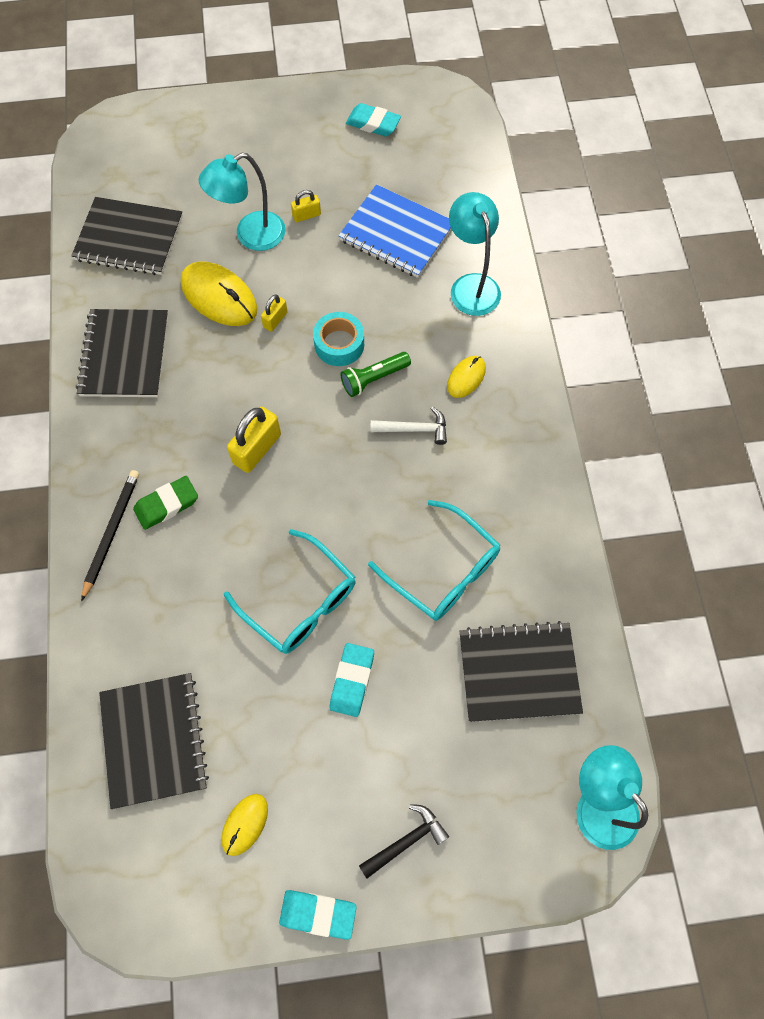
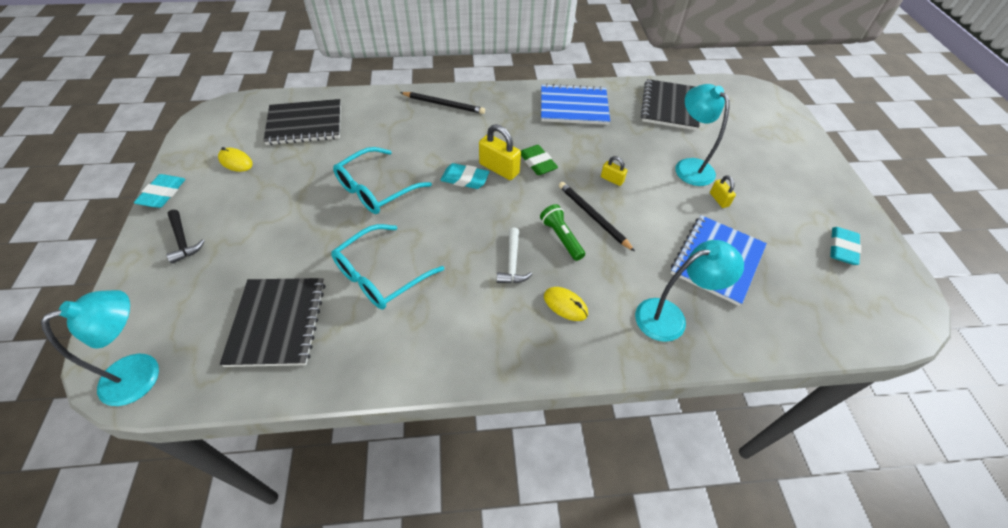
camera: 90 degrees right, 15 degrees down
black notebook [76,309,168,397] -> blue notebook [541,84,610,125]
green eraser [133,476,198,530] -> green eraser moved to [521,145,558,175]
yellow mouse [181,261,258,326] -> none
turquoise tape [313,312,364,366] -> black pencil [559,182,635,252]
turquoise eraser [330,643,374,717] -> turquoise eraser moved to [441,163,490,189]

